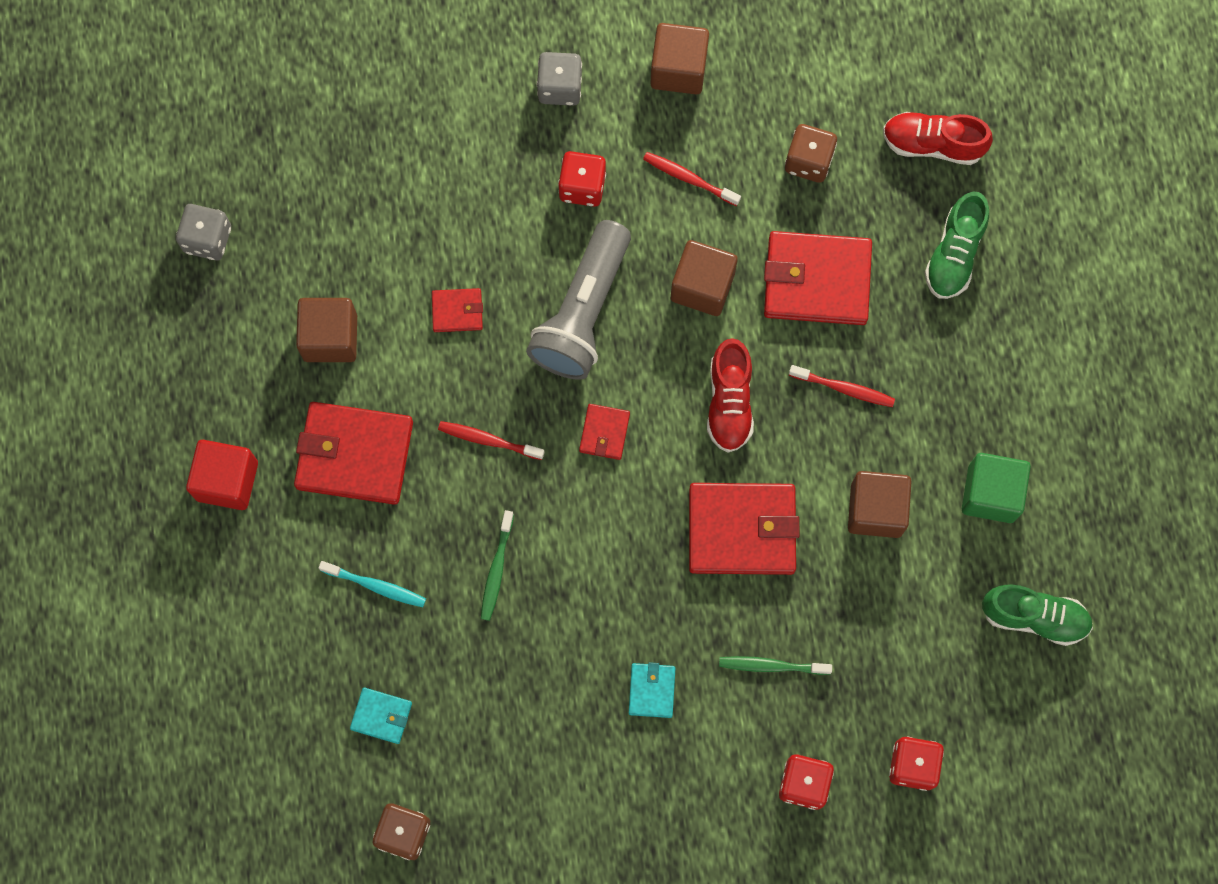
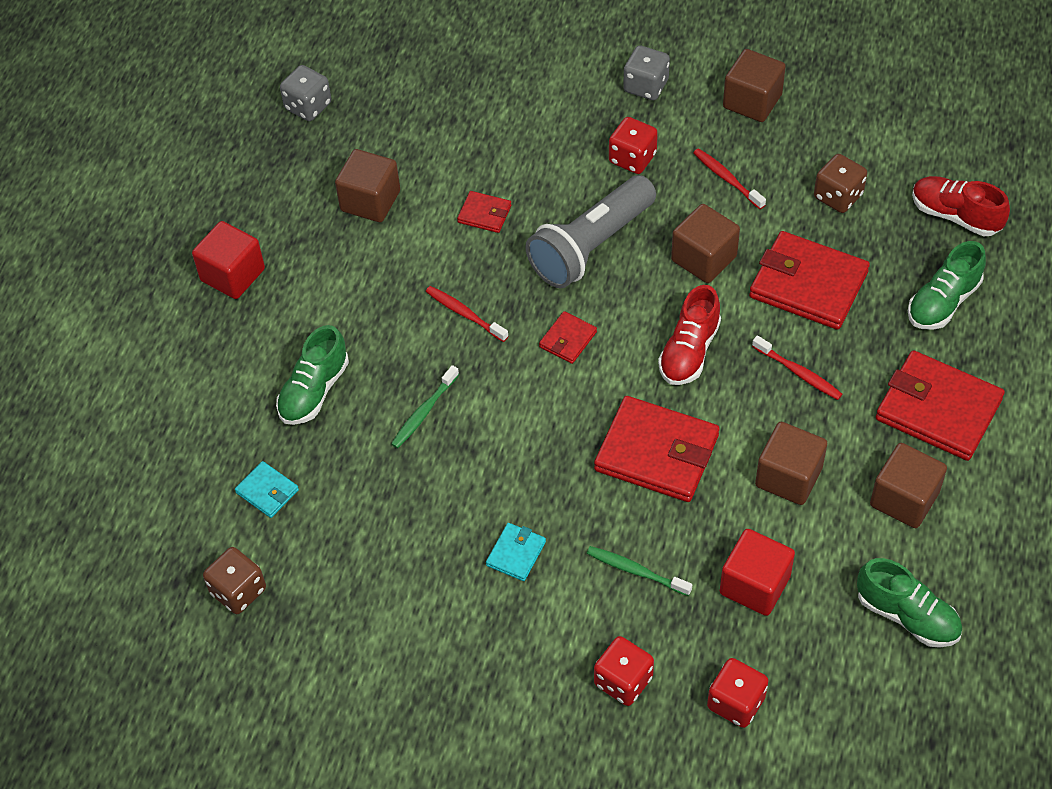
camera: 25 degrees right, 20 degrees down
red wallet [294,402,413,505] -> red wallet moved to [876,350,1005,461]
turquoise toothbrush [319,561,426,607] -> green shoe [276,325,349,425]
green cube [962,453,1031,523] -> brown cube [870,443,947,528]
none -> red cube [720,529,795,616]

